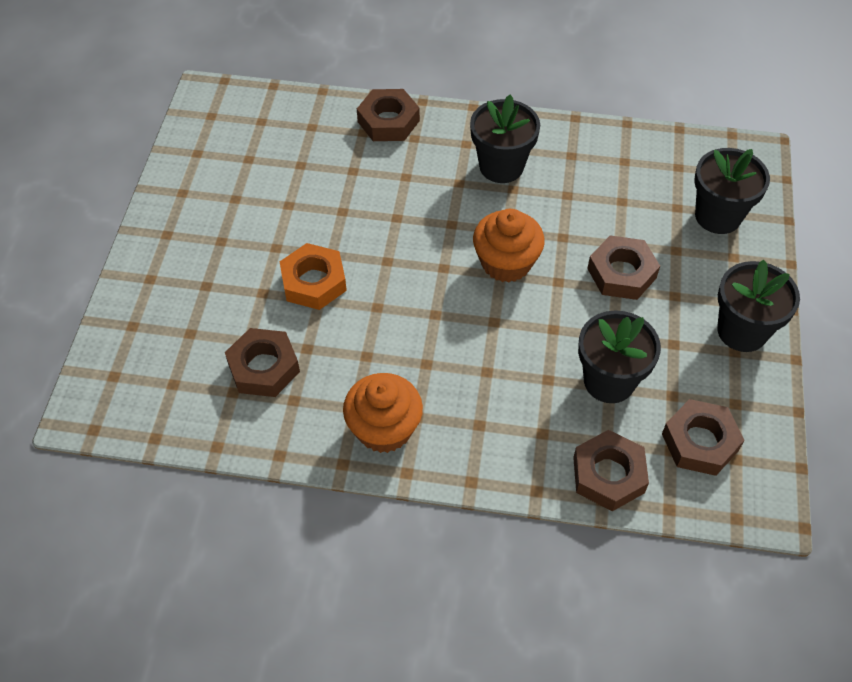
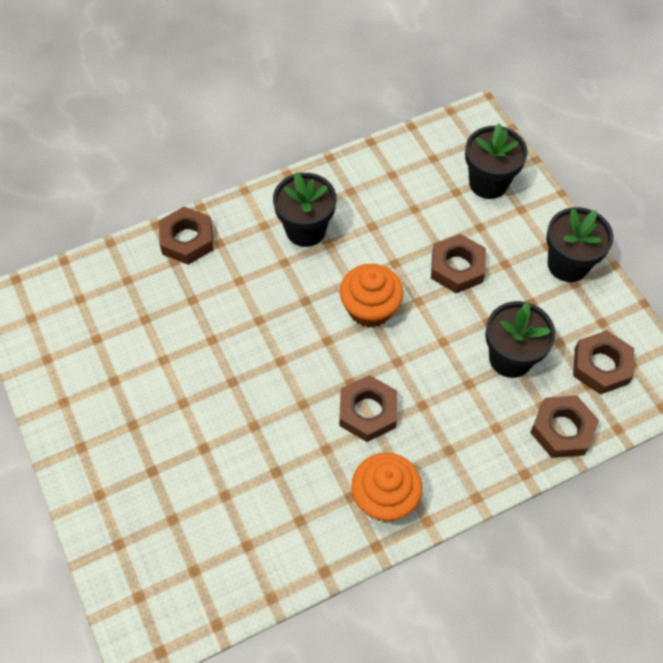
camera: 35 degrees left, 5 degrees up
brown nut [225,328,300,397] -> brown nut moved to [339,375,397,442]
orange nut [279,243,347,310] -> none

